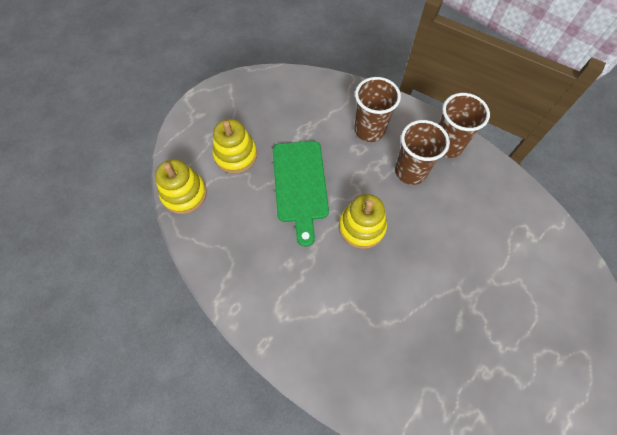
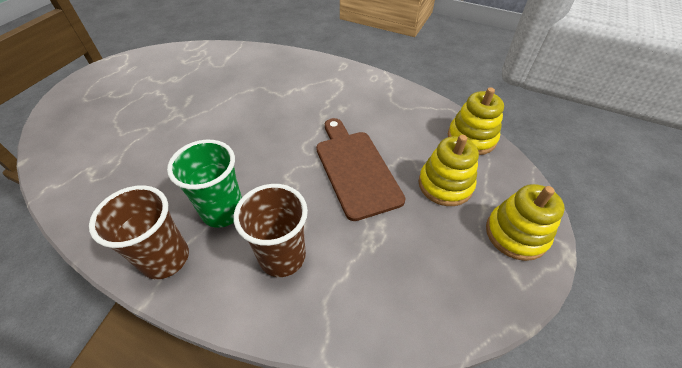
camera: 165 degrees right, 15 degrees down
green cutting board [273,141,329,246] -> brown cutting board [316,118,406,221]
yellow stacking toy [339,194,387,249] -> yellow stacking toy moved to [486,184,565,261]
brown cup [395,120,450,185] -> green cup [167,140,242,228]

